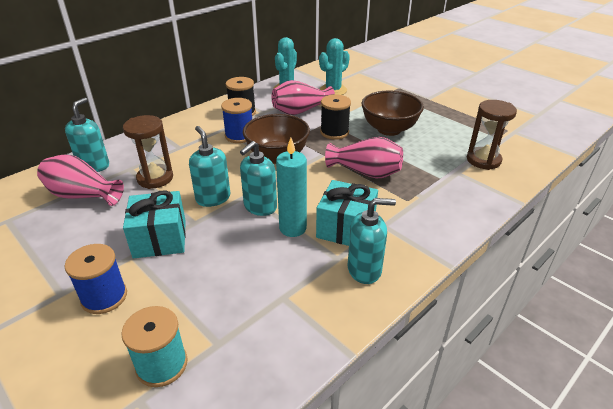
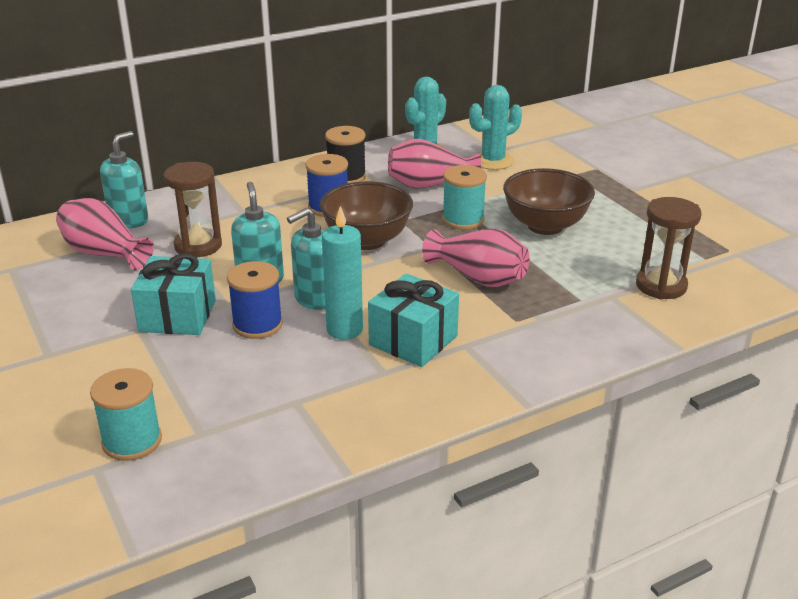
camera: 15 degrees right, 5 degrees down
blue spool [64,244,127,314] -> blue spool moved to [227,261,283,339]
black spool [320,94,351,140] -> turquoise spool [442,165,487,230]
turquoise soap dispenser [348,198,396,284] -> none

